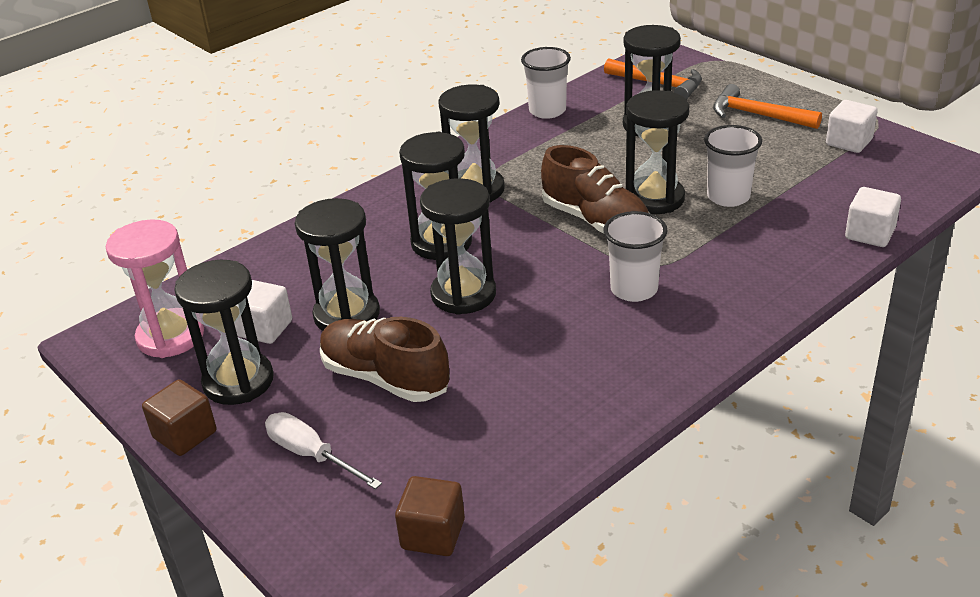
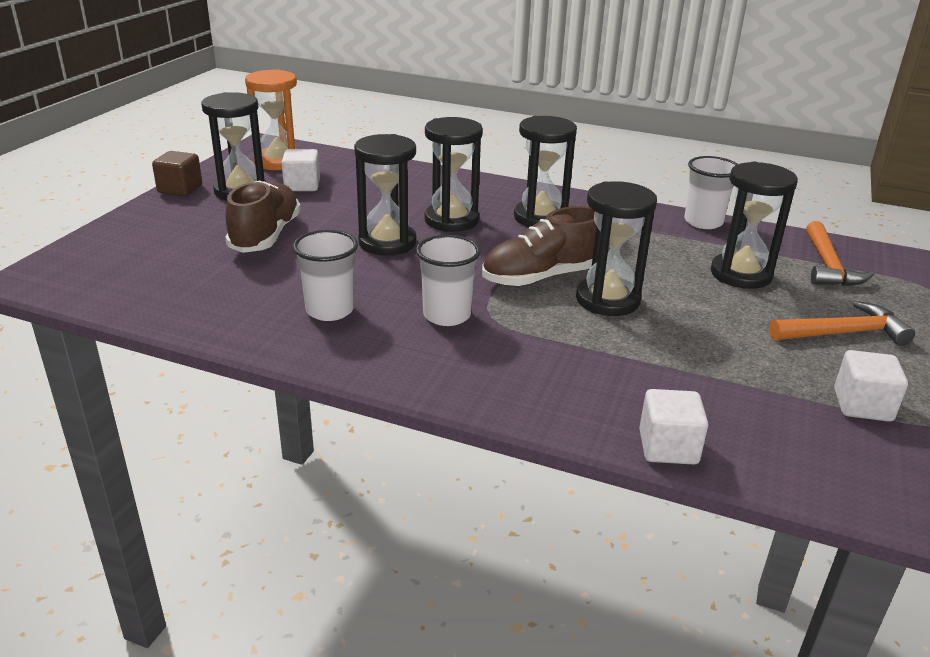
camera: 60 degrees right, 5 degrees down
pink hourglass [106,219,204,358] -> orange hourglass [245,69,297,170]
white screwdriver [265,412,382,489] -> none
black hourglass [295,198,380,331] -> none
brown cube [395,476,465,556] -> none
brown shoe [541,145,649,234] -> brown shoe turned 45 degrees clockwise [482,206,596,287]
white cup [704,125,762,207] -> white cup moved to [293,230,358,321]
orange hammer [713,84,822,129] -> orange hammer turned 75 degrees clockwise [769,301,915,346]

